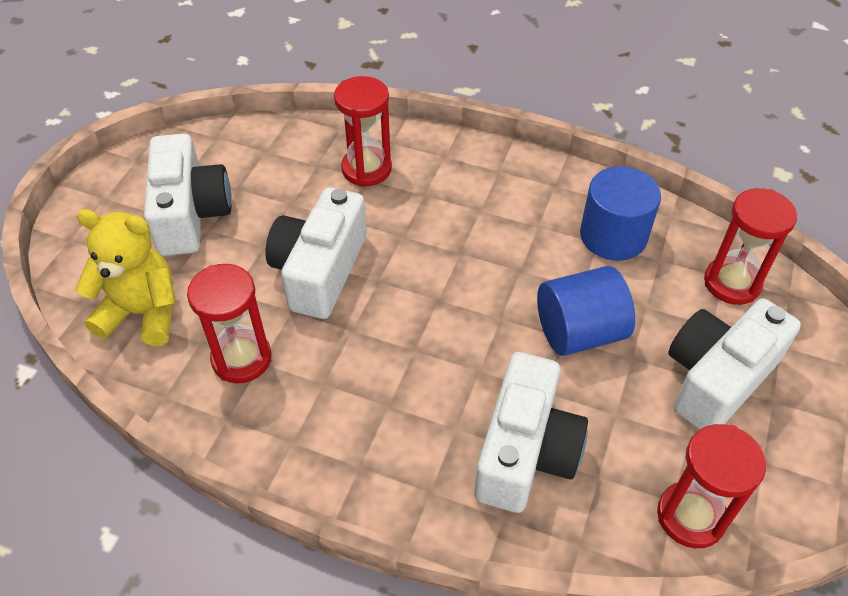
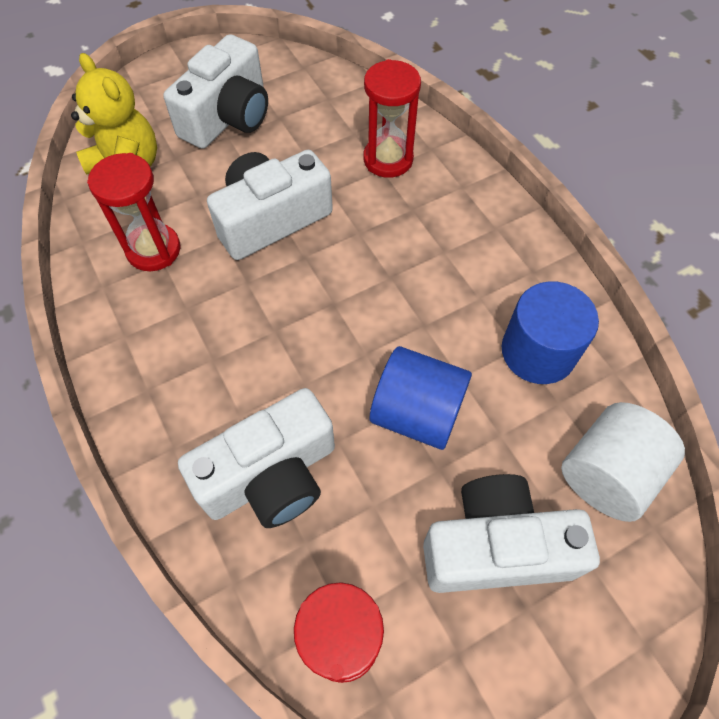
camera: 40 degrees right, 10 degrees up
red hourglass [704,188,797,305] -> white cylinder [561,402,685,522]

